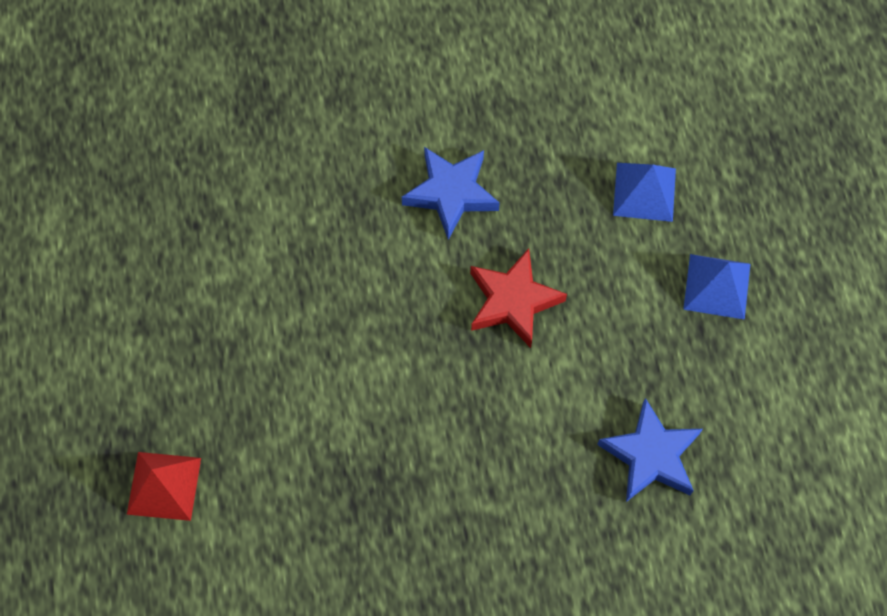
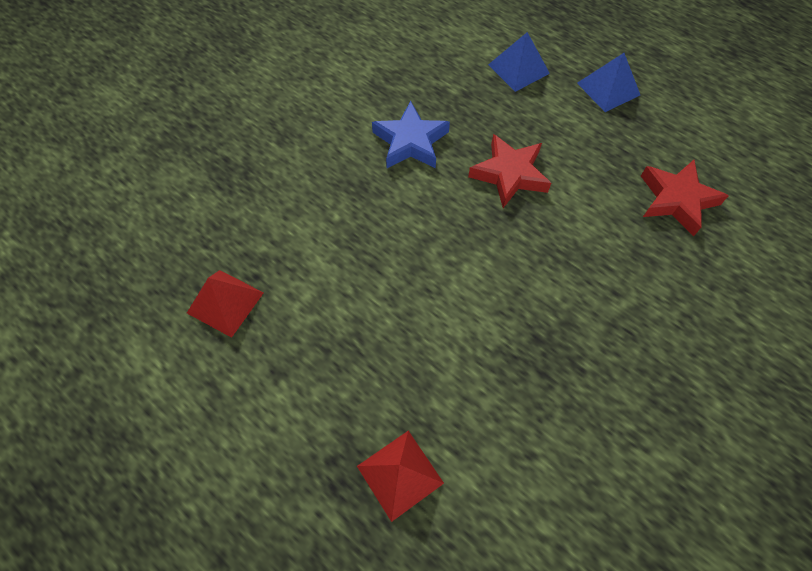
camera: 40 degrees left, 5 degrees down
blue star [597,398,703,502] -> red star [641,160,729,236]
none -> red pyramid [187,270,264,338]

